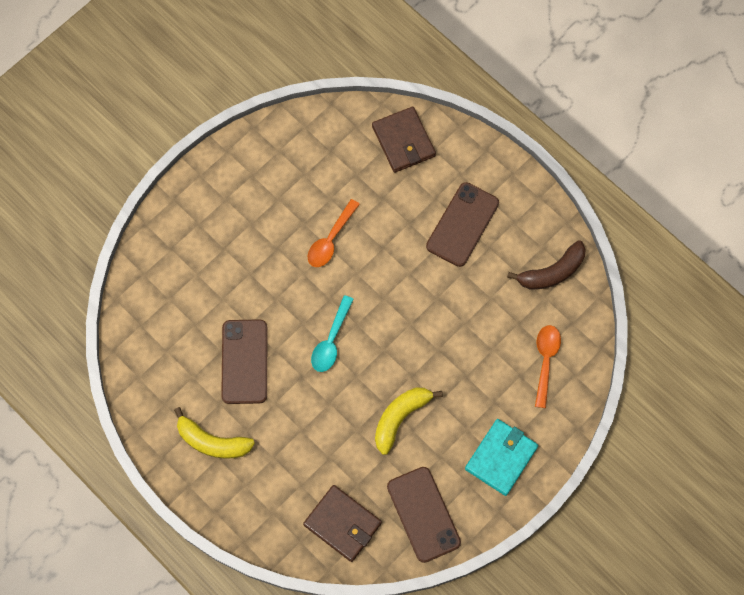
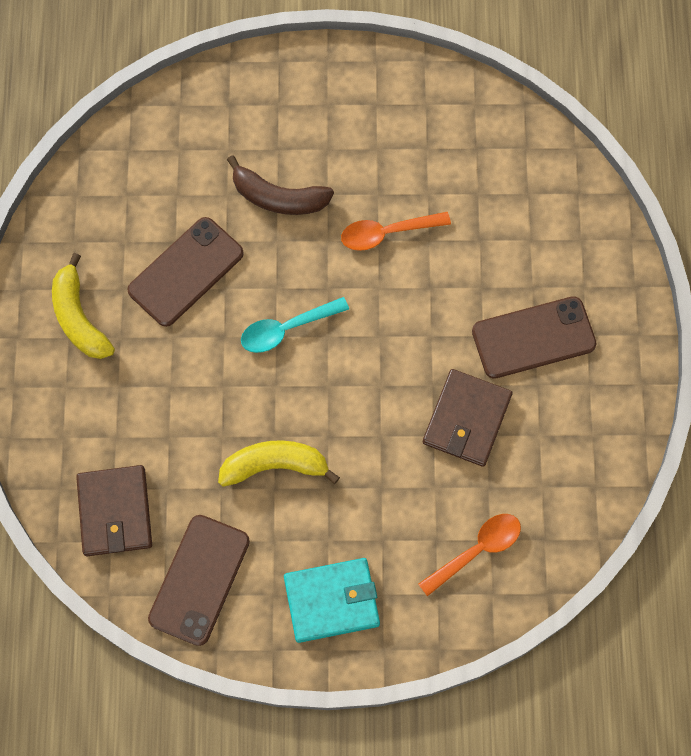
camera: 45 degrees right, 0 degrees up
brown wallet [372,107,436,173] -> brown wallet moved to [423,369,513,467]
brown banana [507,240,586,290] -> brown banana moved to [227,155,334,215]

